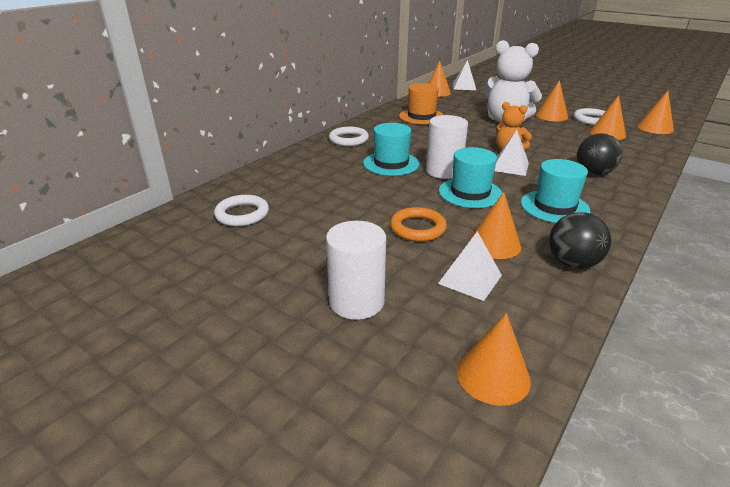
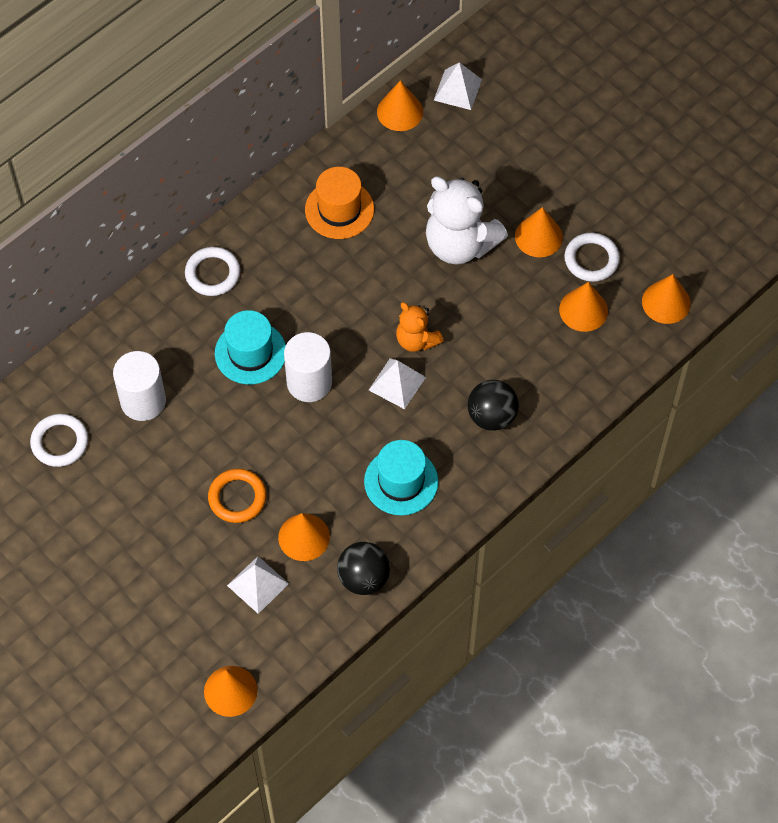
camera: 10 degrees right, 30 degrees up
white cylinder [326,221,386,320] -> white cylinder moved to [113,351,166,421]
turquoise hat [439,147,502,208] -> none

